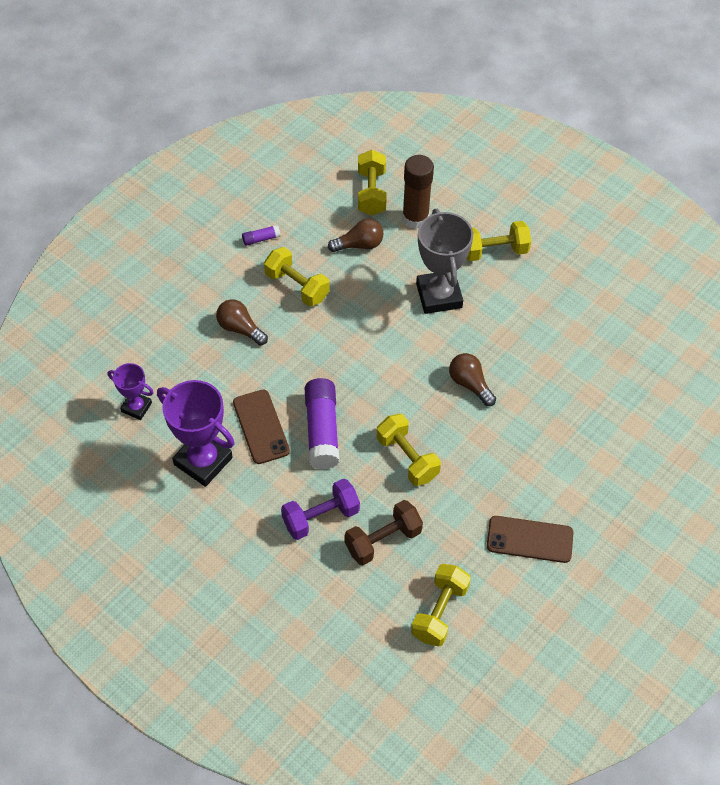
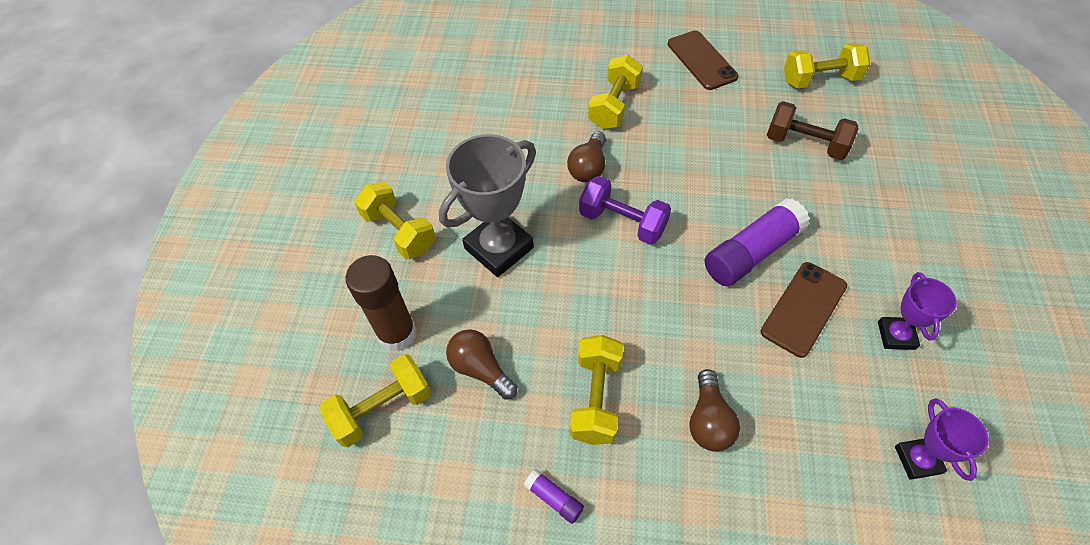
camera: 120 degrees left, 0 degrees up
purple trophy [157,380,235,487] -> purple trophy [878,272,957,350], size x0.55
purple dumbbell [281,479,360,540] -> purple dumbbell moved to [579,176,671,245]
yellow dumbbell [376,414,441,486] -> yellow dumbbell moved to [588,55,643,129]

